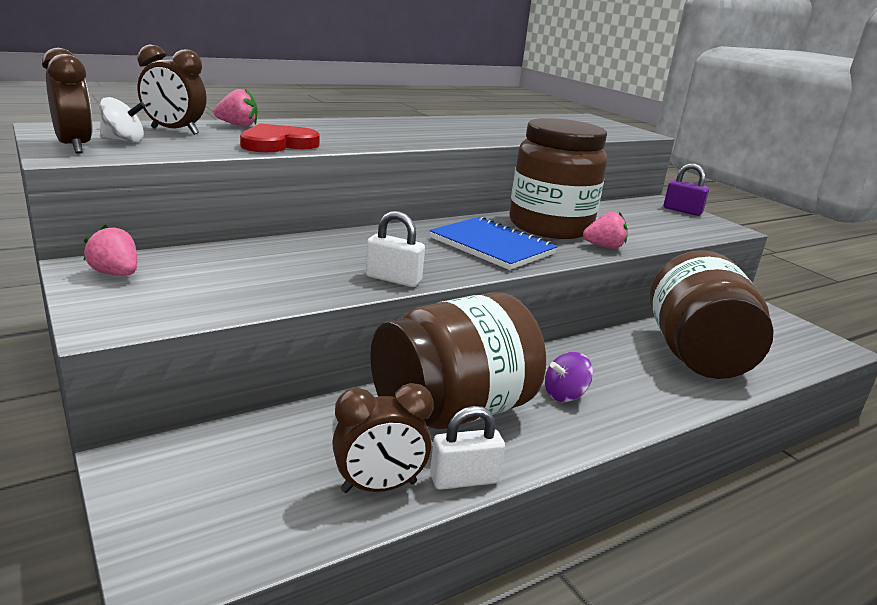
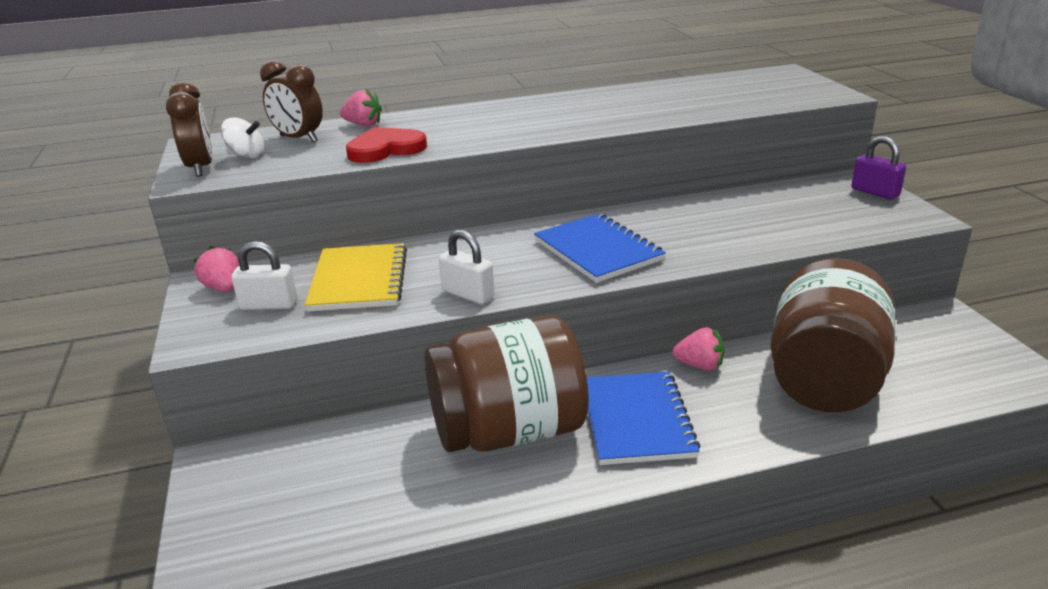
camera: 20 degrees right, 5 degrees up
brown clock [332,383,434,493] -> none
white padlock [430,406,505,490] -> white padlock moved to [231,241,297,310]
brown jar [509,118,607,239] -> none
purple spinning top [545,352,593,402] -> blue notebook [587,372,700,465]
pink strawberry [583,212,628,249] -> pink strawberry moved to [672,327,724,371]
none -> yellow notebook [305,243,407,312]

